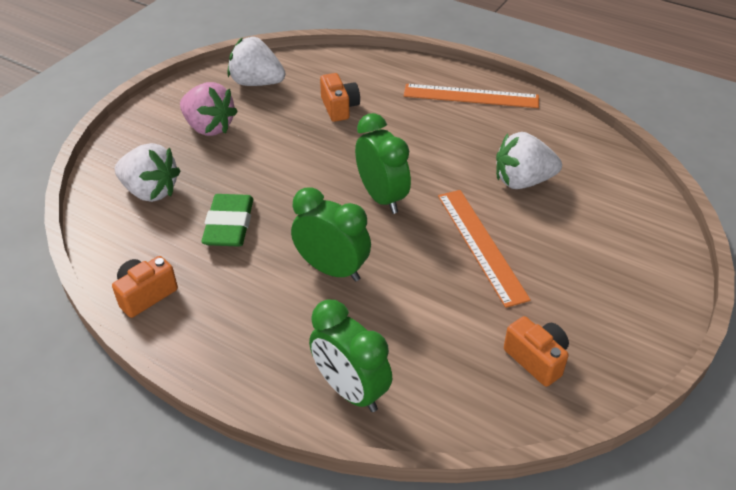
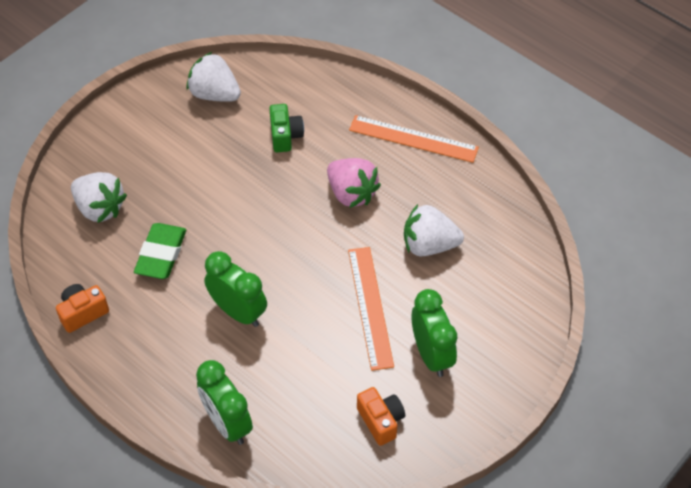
camera: 10 degrees right, 10 degrees up
pink strawberry [180,82,238,136] -> pink strawberry moved to [327,158,381,208]
orange camera [320,73,360,122] -> green camera [269,104,304,152]
green clock [355,113,411,214] -> green clock moved to [412,289,457,377]

